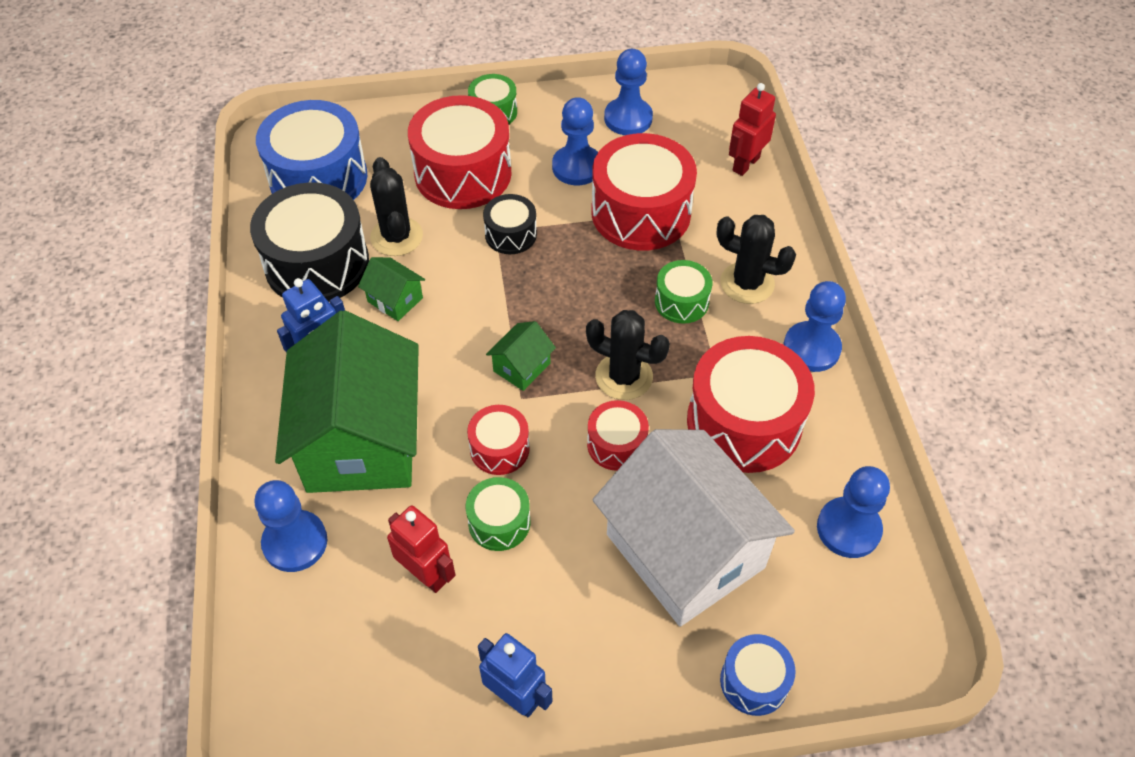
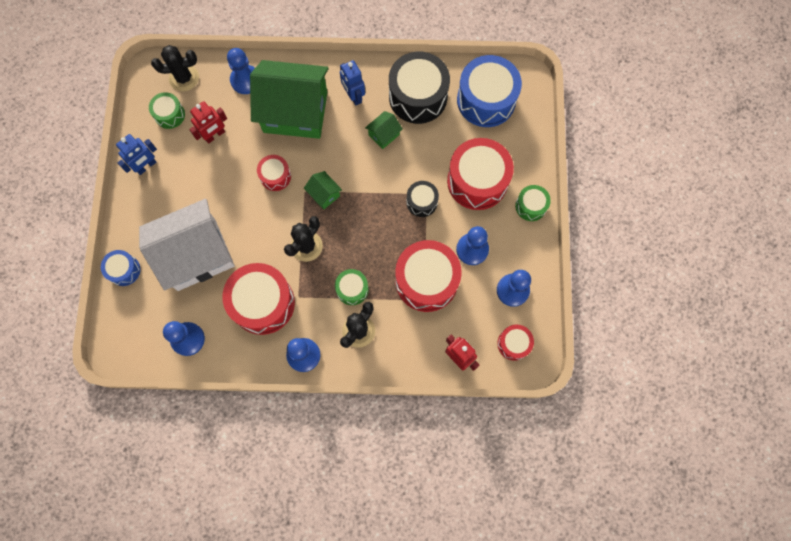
camera: 100 degrees right, 20 degrees up
black cactus [370,157,423,256] -> black cactus moved to [151,45,199,91]
green drum [466,477,530,551] -> green drum moved to [149,92,185,129]
red drum [587,400,649,471] -> red drum moved to [497,325,534,361]

